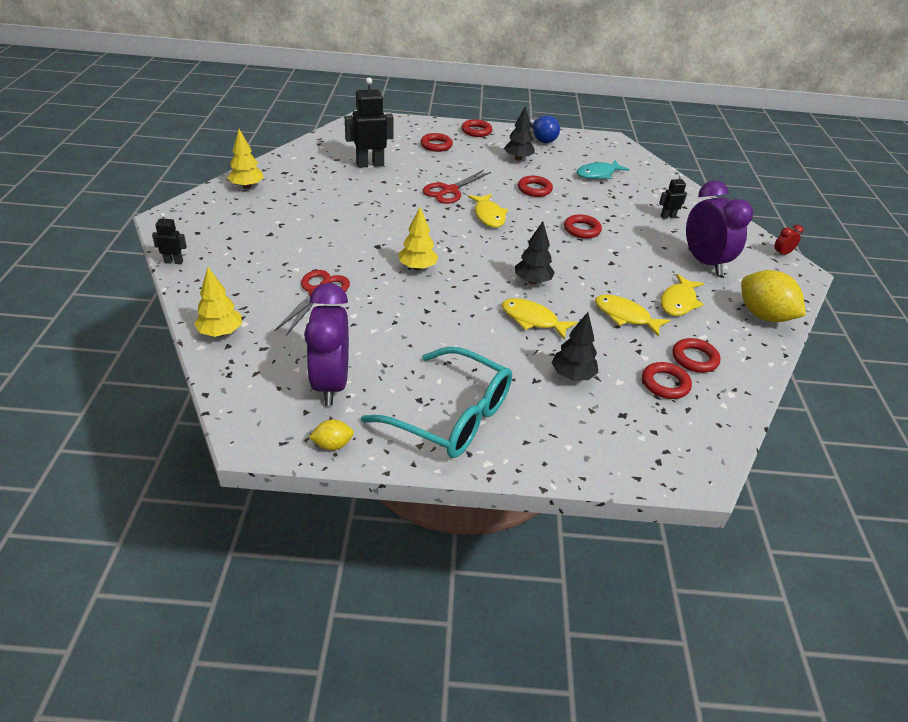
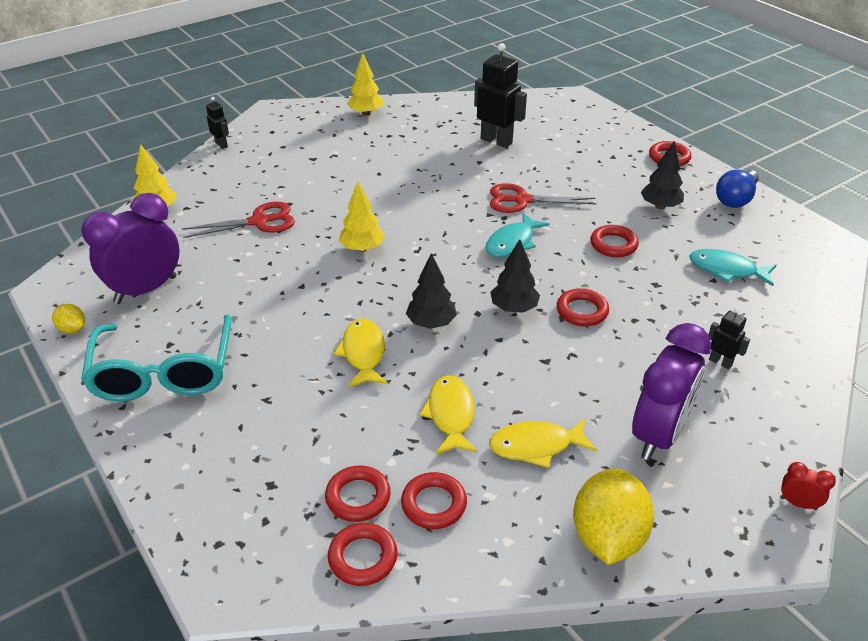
camera: 55 degrees right, 0 degrees up
red ring [420,133,453,152] -> red ring moved to [328,523,397,586]
yellow fish [468,194,508,228] -> turquoise fish [486,212,549,257]
black tree [551,312,598,381] -> black tree moved to [490,239,540,313]

